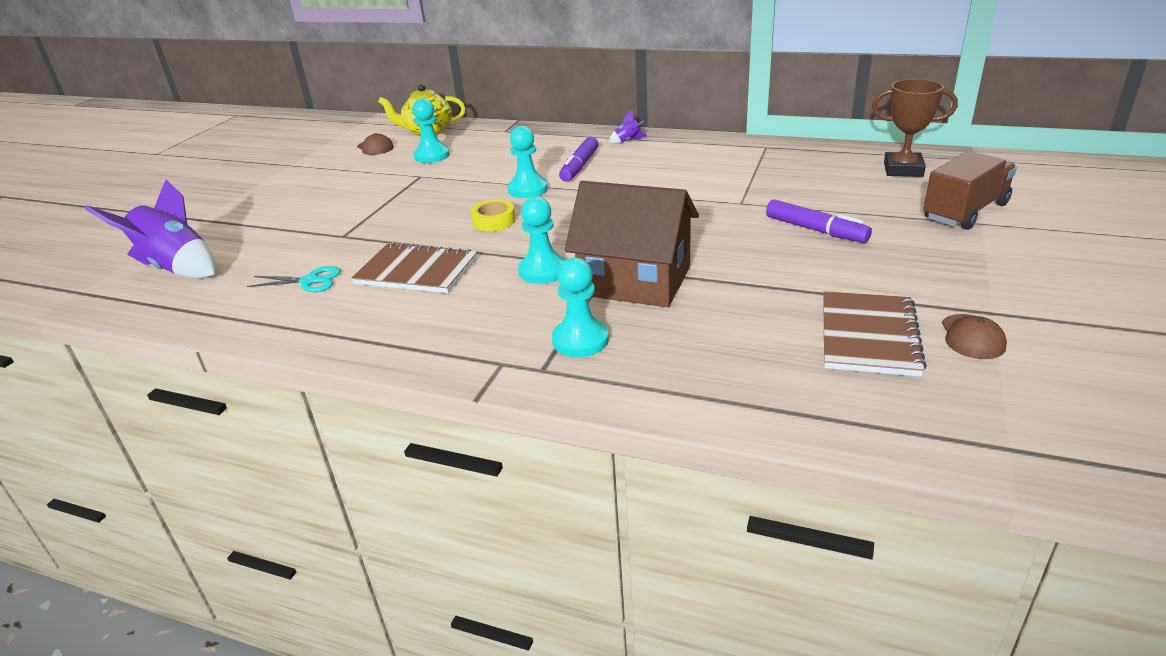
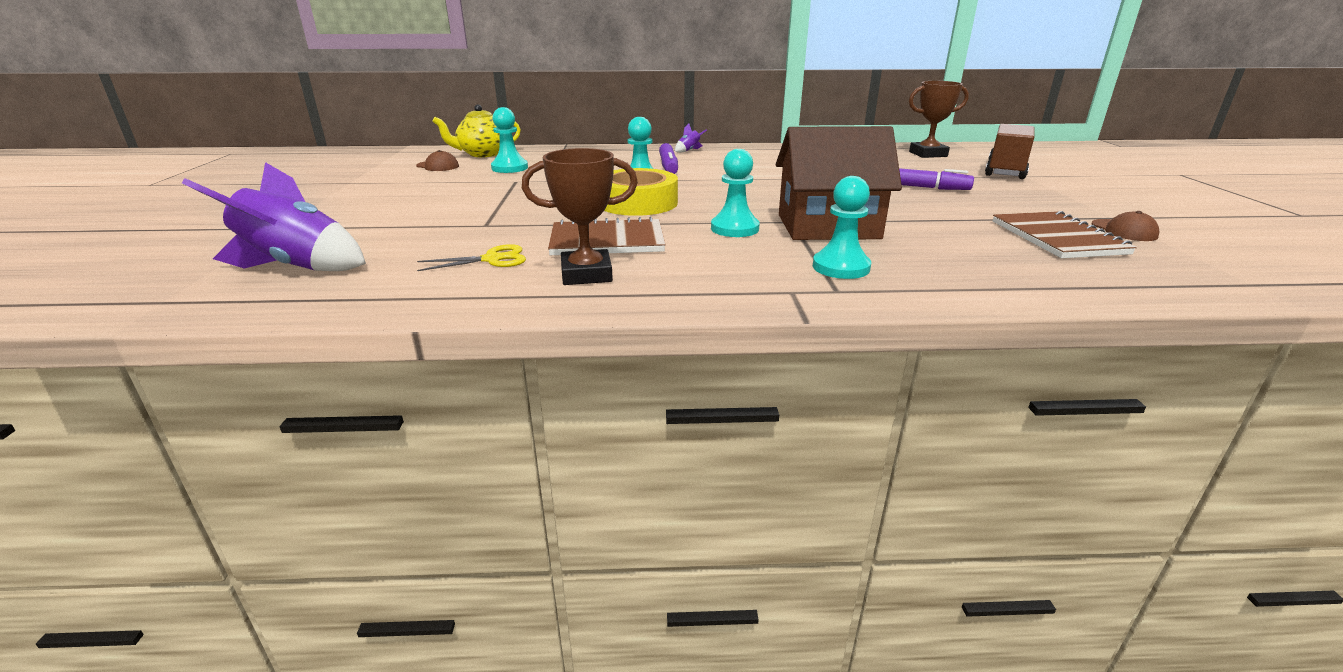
camera: 25 degrees left, 5 degrees down
turquoise scissors [247,266,341,292] -> yellow scissors [417,244,526,271]
yellow tape [470,200,515,231] -> yellow tape [604,168,678,216], size x1.86
none -> brown trophy [522,148,638,285]

